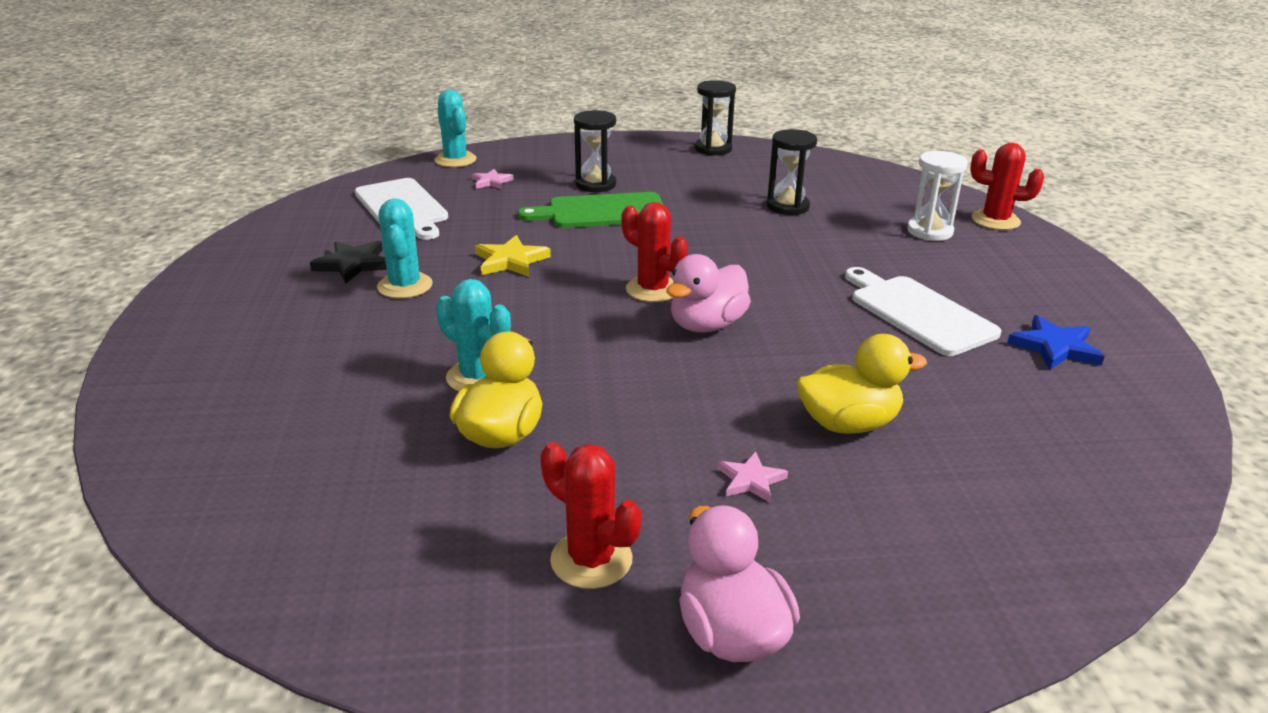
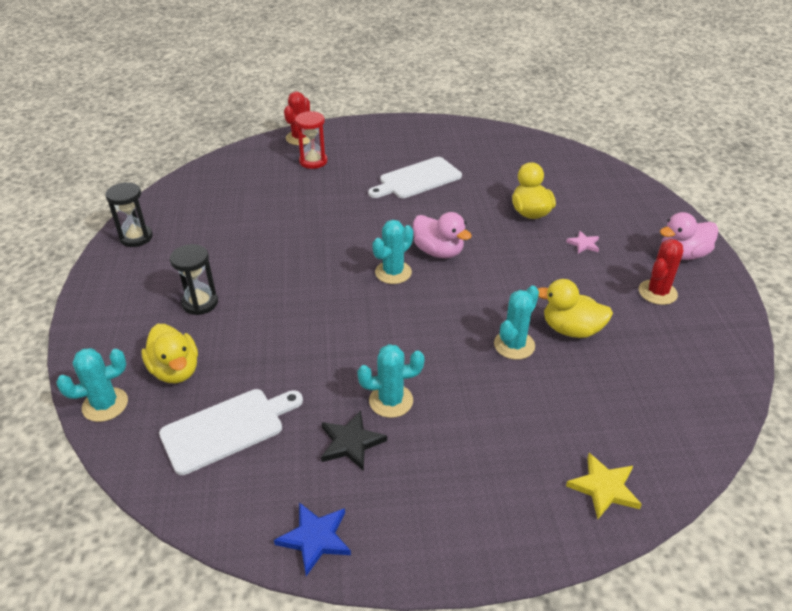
camera: 90 degrees left, 10 degrees up
pink star [472,169,513,189] -> yellow duck [141,324,198,383]
yellow star [475,235,551,277] -> yellow star moved to [566,453,642,519]
green cutting board [518,192,663,228] -> none
red cactus [622,202,688,302] -> turquoise cactus [372,220,413,284]
black hourglass [767,129,817,215] -> none
white hourglass [907,151,968,241] -> red hourglass [295,111,327,169]
blue star [1007,315,1105,370] -> blue star moved to [274,502,351,576]

